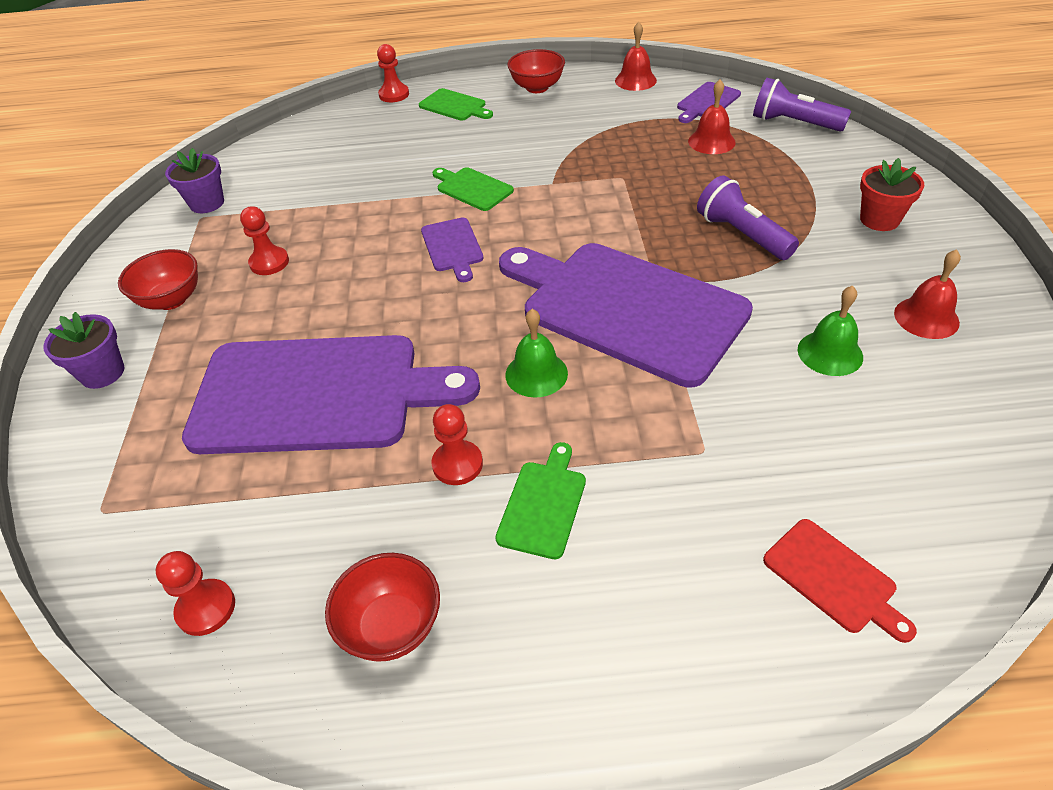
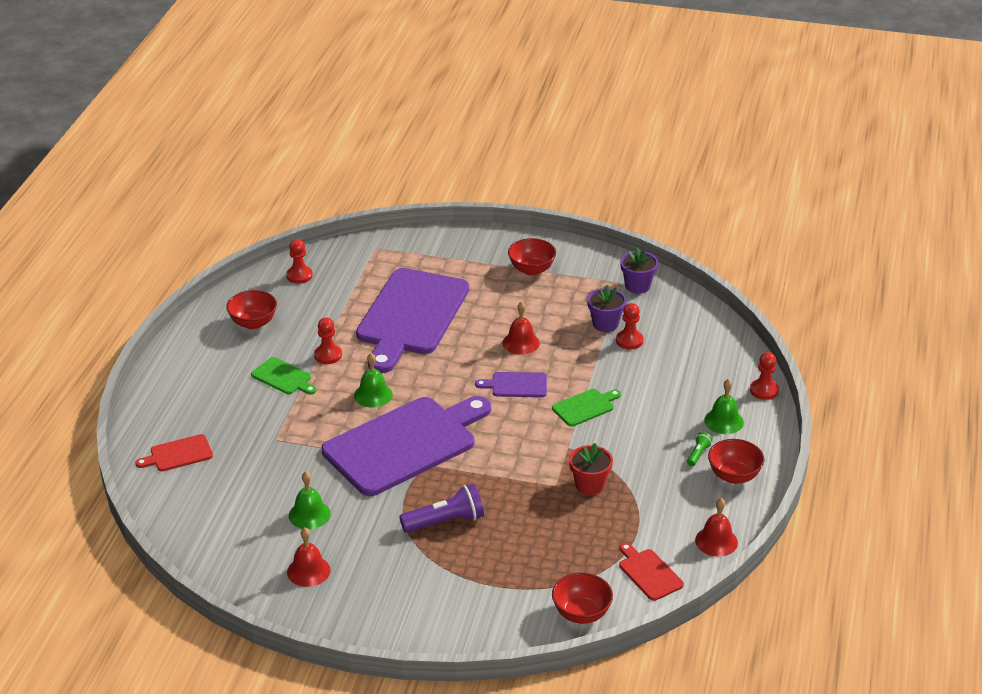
camera: 105 degrees right, 10 degrees down
purple flower pot [43,312,124,389] -> purple flower pot moved to [587,285,626,332]
red pawn [240,206,289,275] -> red pawn moved to [616,303,643,349]
green cutting board [419,88,493,121] -> green bell [704,379,744,434]
purple cutting board [677,82,741,123] -> red cutting board [619,543,684,601]
red bell [688,79,736,154] -> red bell moved to [503,301,540,355]
purple flashlight [753,78,851,132] -> red bowl [552,573,613,624]
red flower pot [860,158,925,231] -> red flower pot moved to [569,443,613,495]
none -> green flashlight [687,432,713,466]

